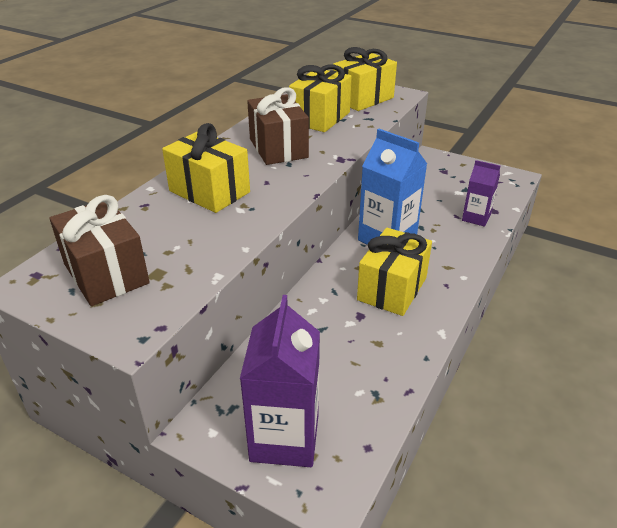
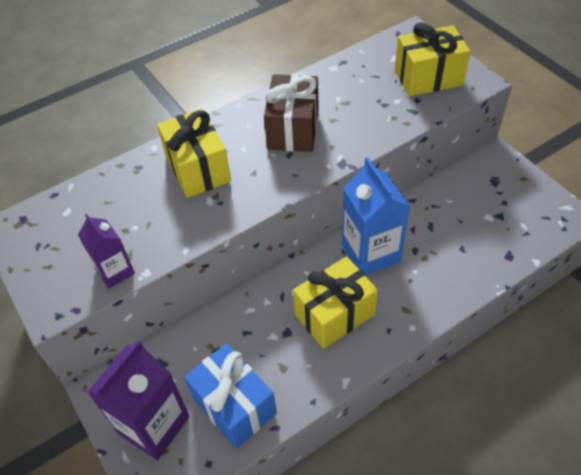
camera: 30 degrees right, 15 degrees up
brown gift [49,195,150,306] -> none
yellow gift [289,65,352,132] -> none
purple carton [462,160,500,227] -> purple carton moved to [78,214,135,288]
none -> blue gift [184,343,277,449]

